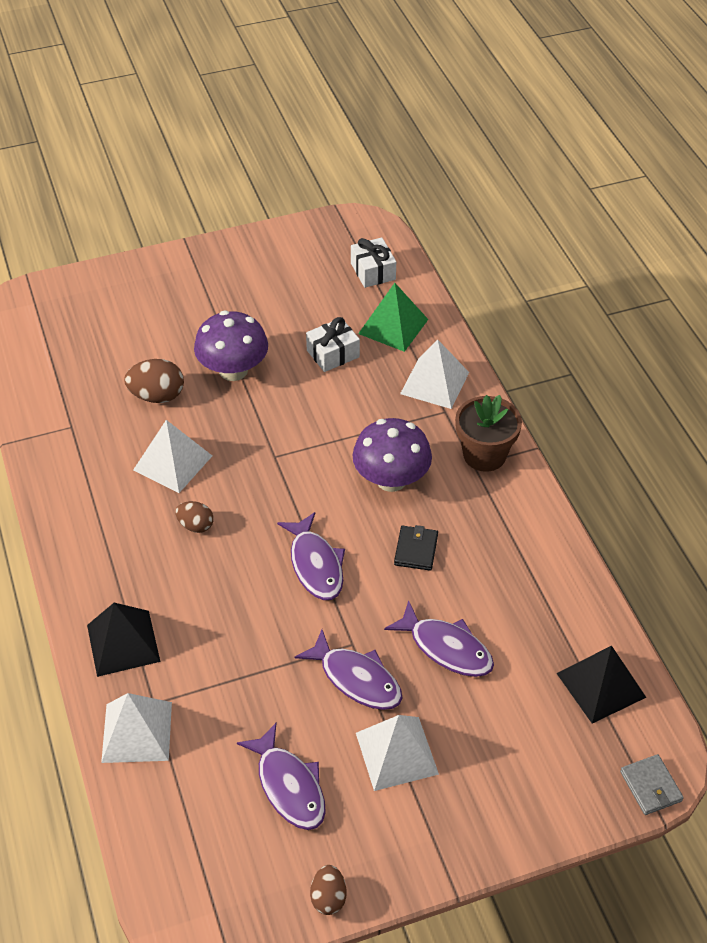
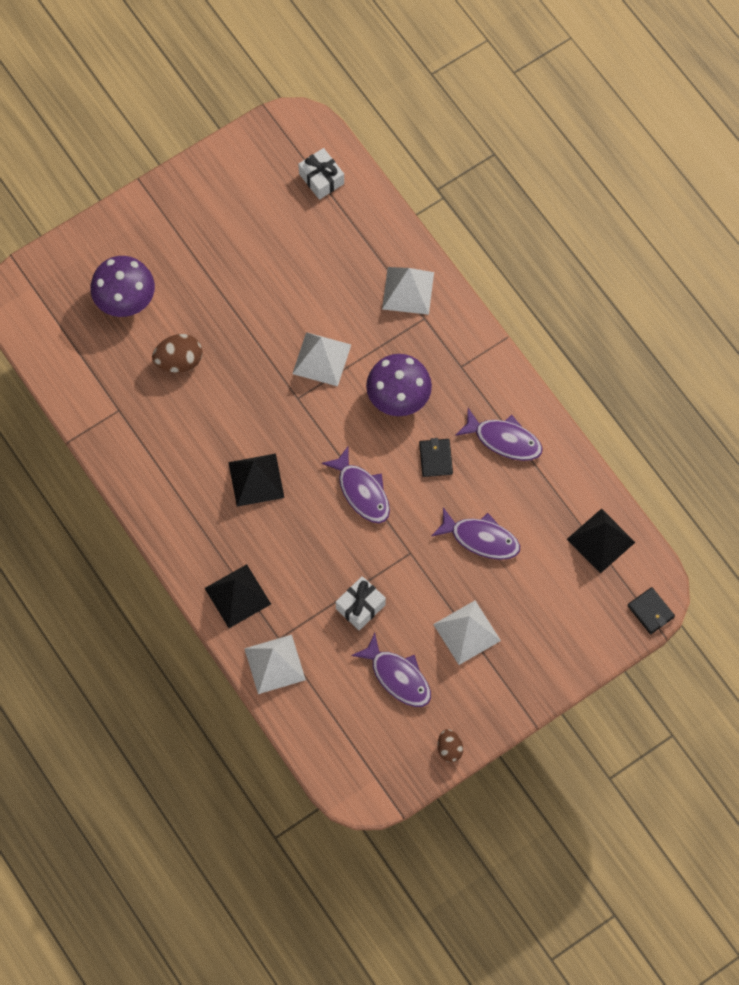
camera: 15 degrees left, 20 degrees up
white pyramid [133,420,212,493] -> white pyramid moved to [292,332,351,386]
brown egg [175,501,214,533] -> black pyramid [228,454,284,507]
purple mushroom [194,311,268,381] -> purple mushroom moved to [90,256,155,317]
purple fish [295,630,402,710] -> purple fish moved to [455,408,543,461]
white gift [306,317,360,372] -> white gift moved to [336,576,386,631]
green pyramid [358,283,429,352] -> none
brown flower pot [455,395,522,472] -> none
grey wallet [620,754,684,815] -> black wallet [628,587,675,634]

